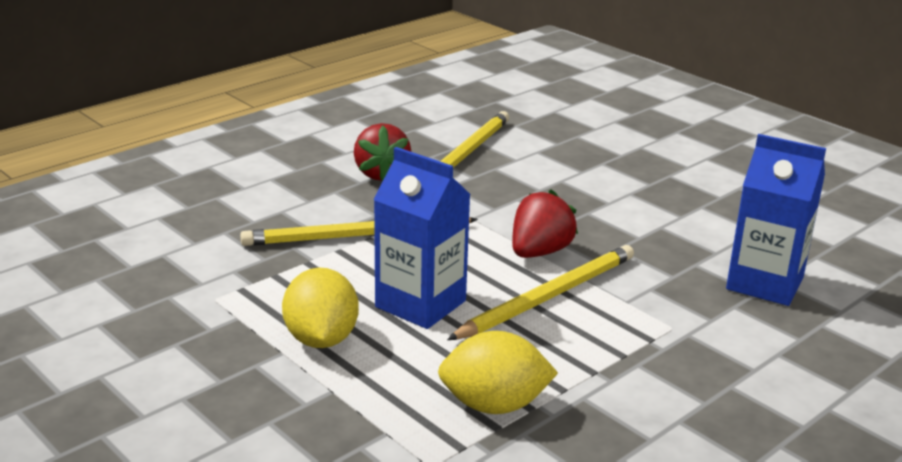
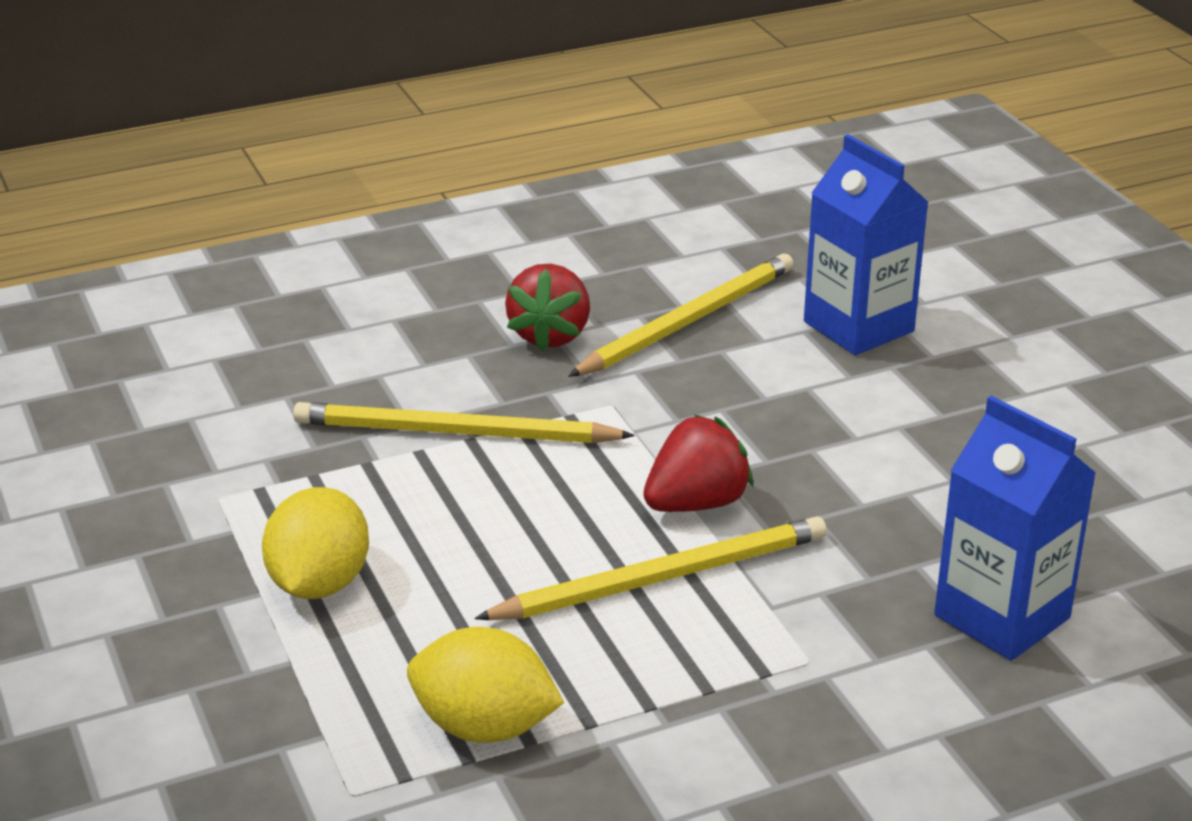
camera: 20 degrees right, 5 degrees up
blue carton [373,147,471,329] -> blue carton moved to [804,134,929,355]

